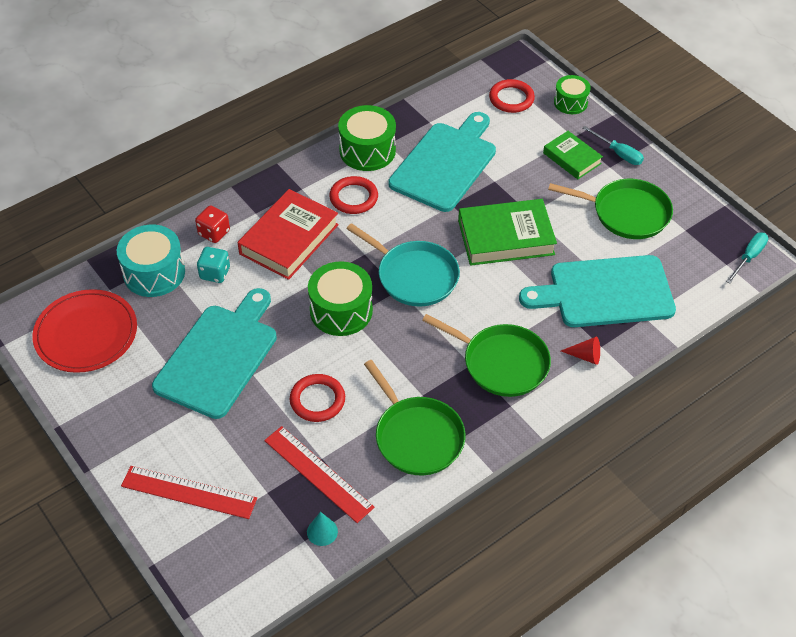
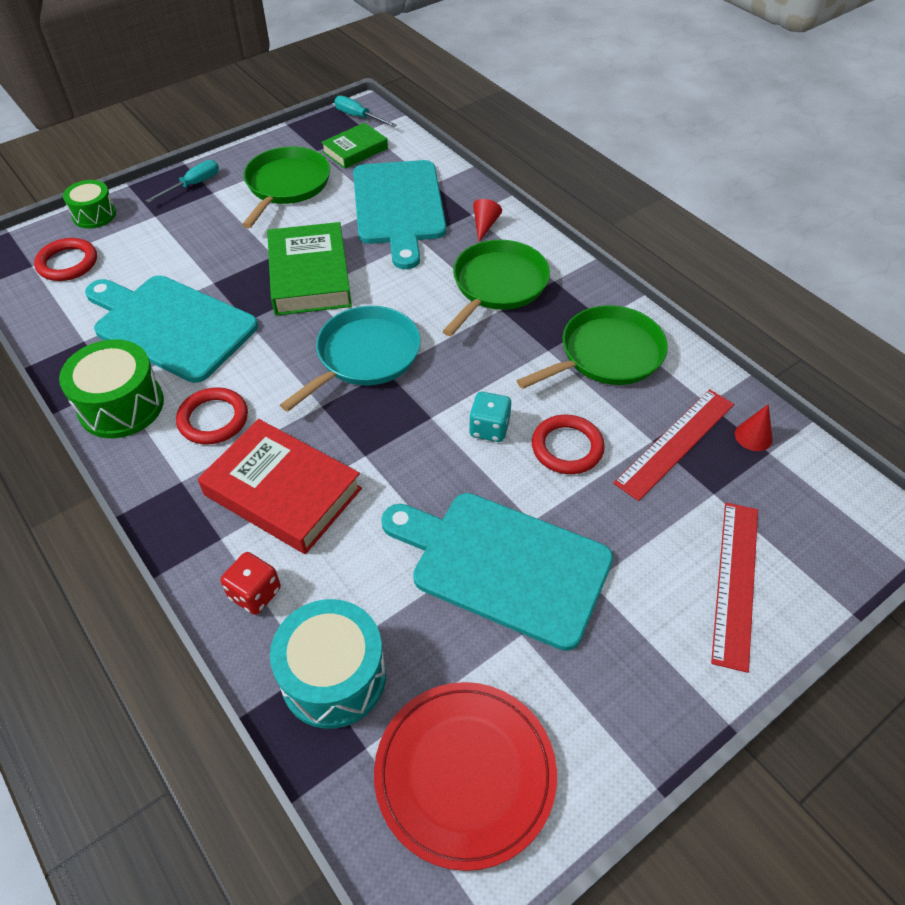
camera: 90 degrees left, 0 degrees up
turquoise dice [197,247,230,283] -> turquoise dice moved to [469,392,511,442]
turquoise cone [307,512,338,546] -> red cone [735,404,773,451]
green drum [308,261,373,336] -> none
green book [543,131,603,179] -> green book moved to [321,123,388,169]

